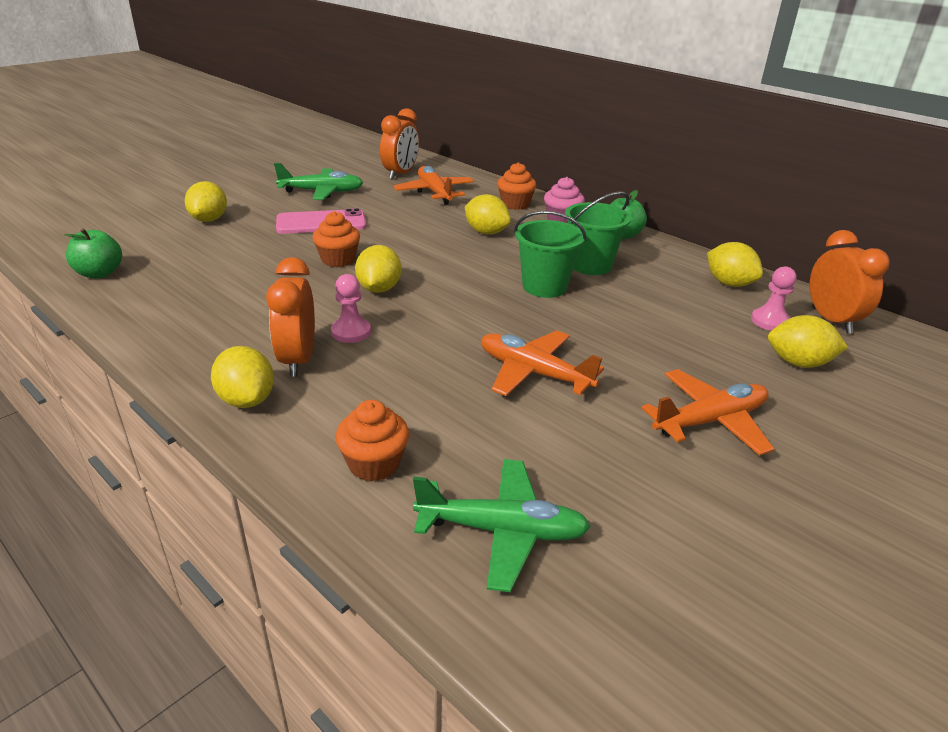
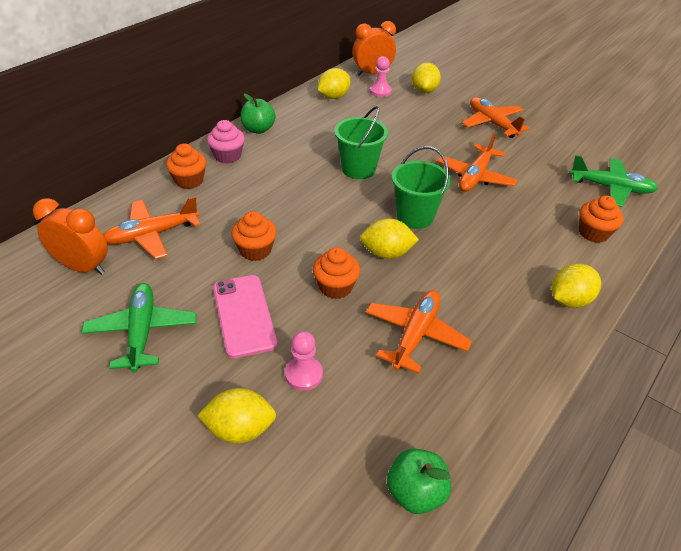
camera: 95 degrees left, 10 degrees up
orange clock [266,257,315,377] -> none
pink pawn [331,274,371,343] -> pink pawn moved to [285,331,323,391]
green plane [413,459,591,592] -> green plane turned 105 degrees clockwise [569,155,658,207]
yellow lemon [465,194,511,235] -> none
green bucket [565,191,631,275] -> green bucket moved to [392,146,451,229]
none -> orange cupcake [231,211,277,261]
none -> orange plane [365,290,472,374]

